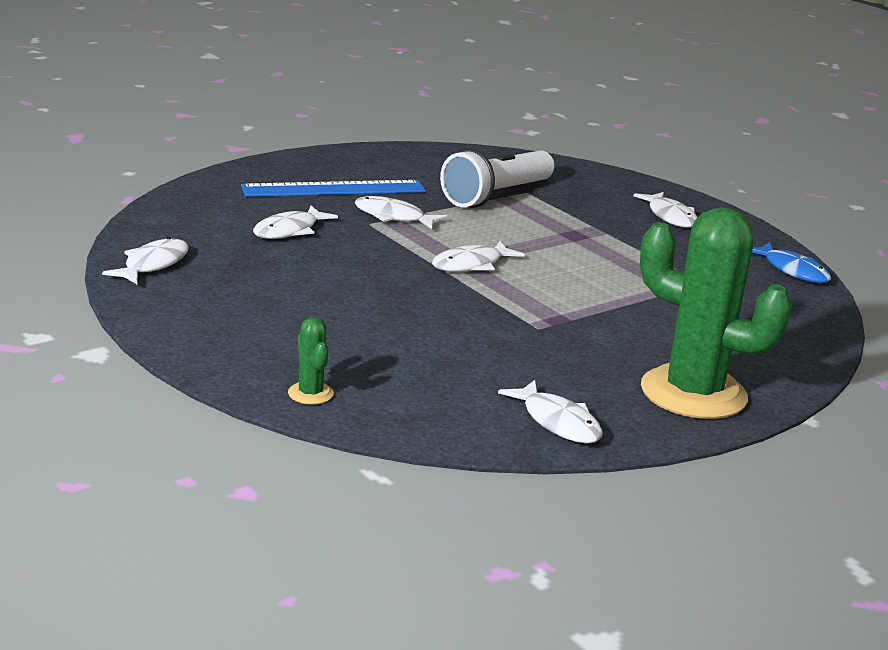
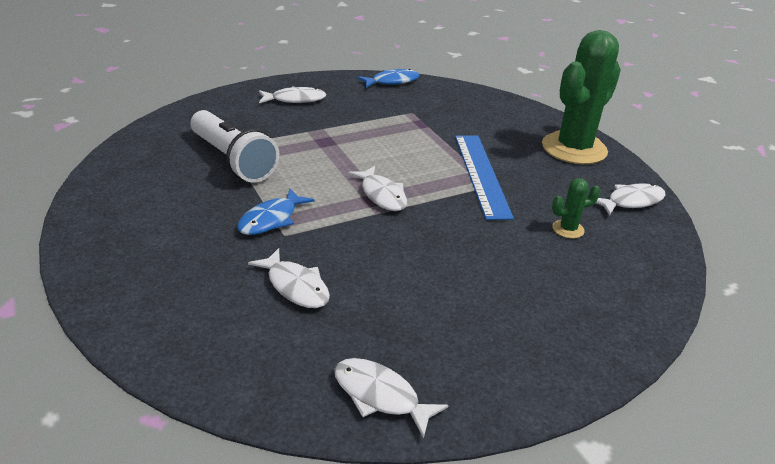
camera: 80 degrees left, 10 degrees up
blue ruler [241,180,426,197] -> blue ruler moved to [455,136,514,220]
green cactus [288,317,334,405] -> green cactus moved to [552,178,600,238]
white fish [354,196,448,229] -> blue fish [237,188,315,235]

